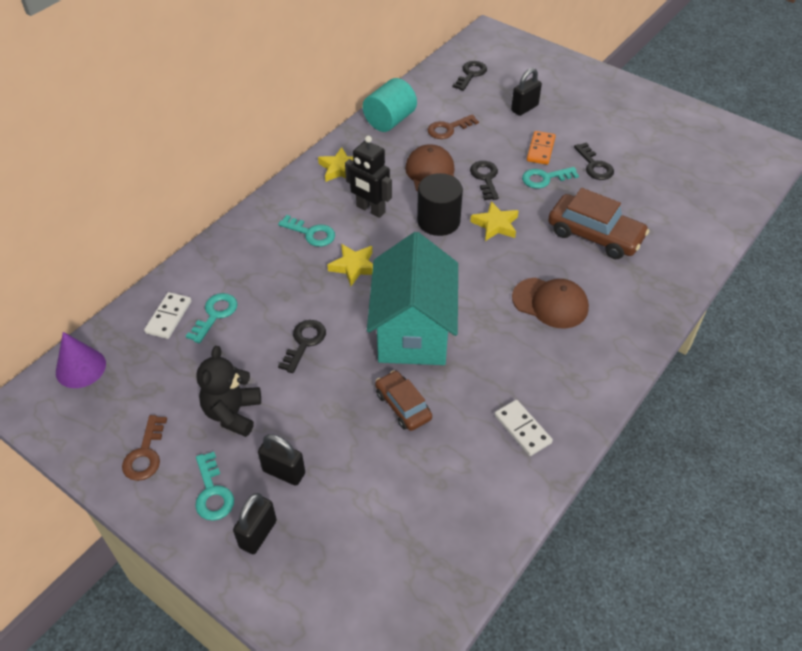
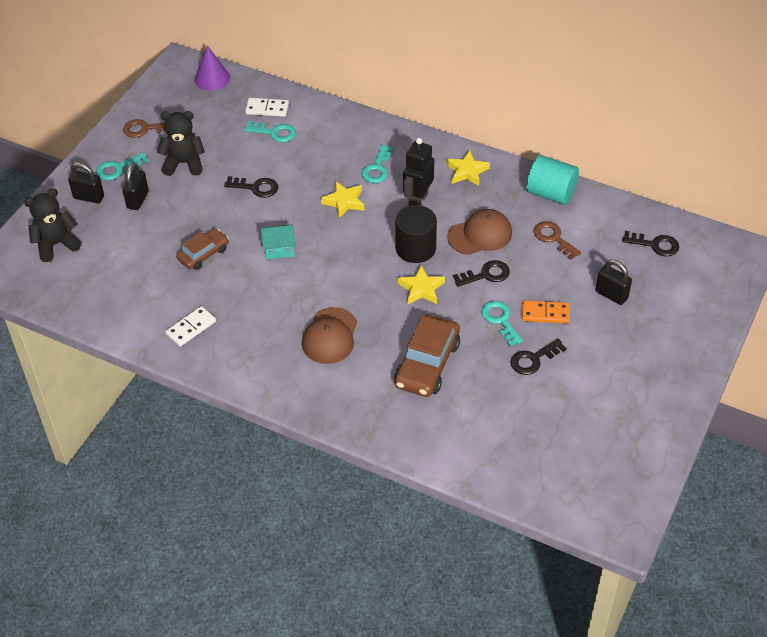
camera: 80 degrees right, 0 degrees up
turquoise house [367,232,458,365] -> turquoise house [261,224,296,259], size x0.41
none -> black teddy bear [24,188,81,262]

